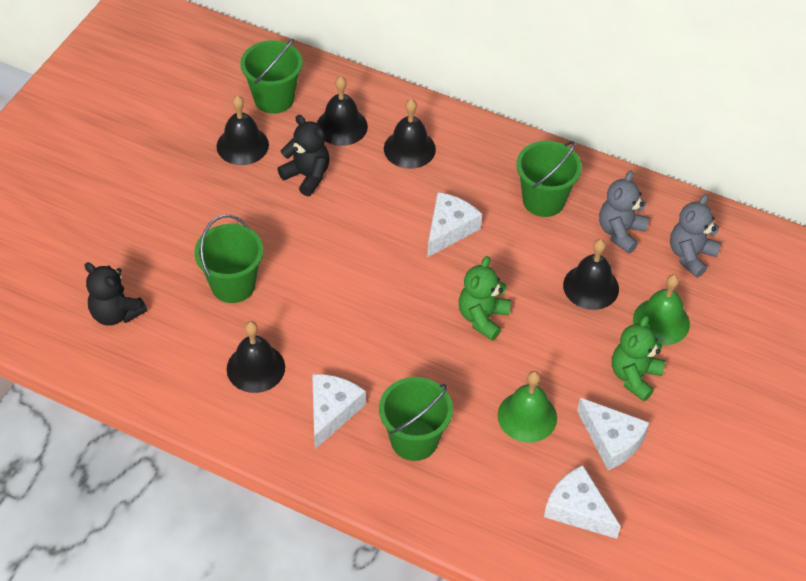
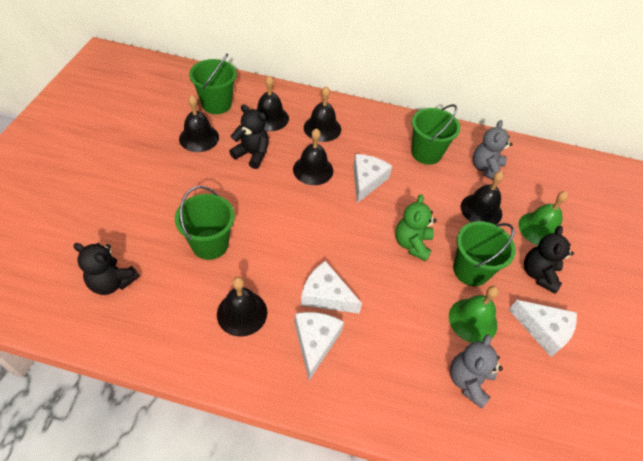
camera: 15 degrees left, 0 degrees up
green bucket [379,377,453,461] -> green bucket moved to [453,221,516,286]
white cheese [544,465,621,539] -> white cheese moved to [301,261,362,314]
green teddy bear [612,315,665,401] -> black teddy bear [524,226,574,294]
grey teddy bear [670,194,721,278] -> grey teddy bear moved to [450,334,503,409]
none -> black bell [293,128,333,185]

